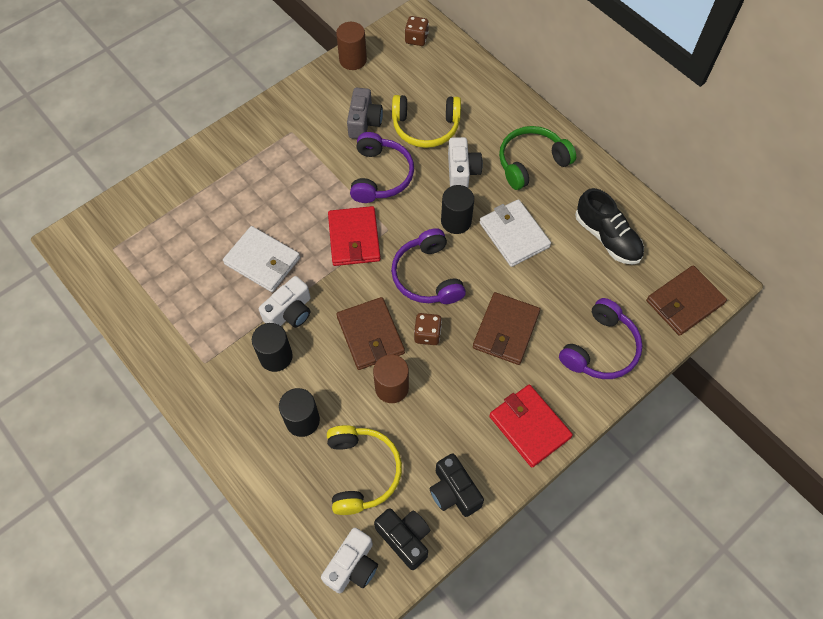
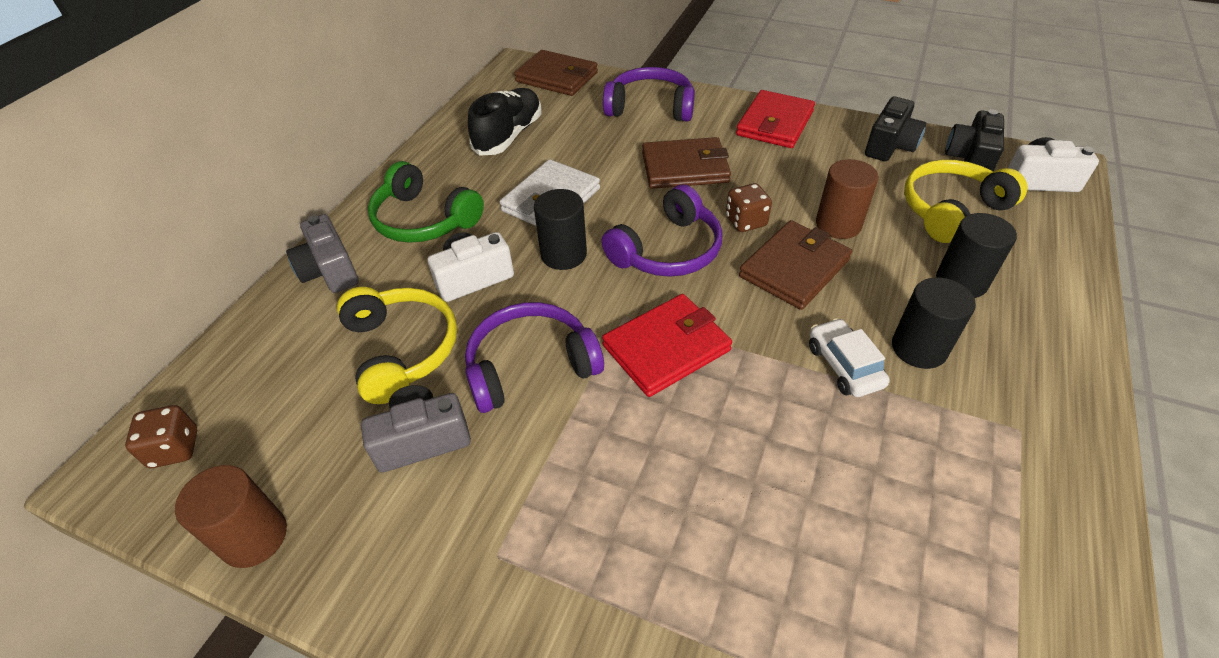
camera: 115 degrees left, 15 degrees down
white wallet [223,226,300,292] -> none
white camera [259,276,311,328] -> white car [809,318,890,397]
none -> grey camera [286,214,359,293]

